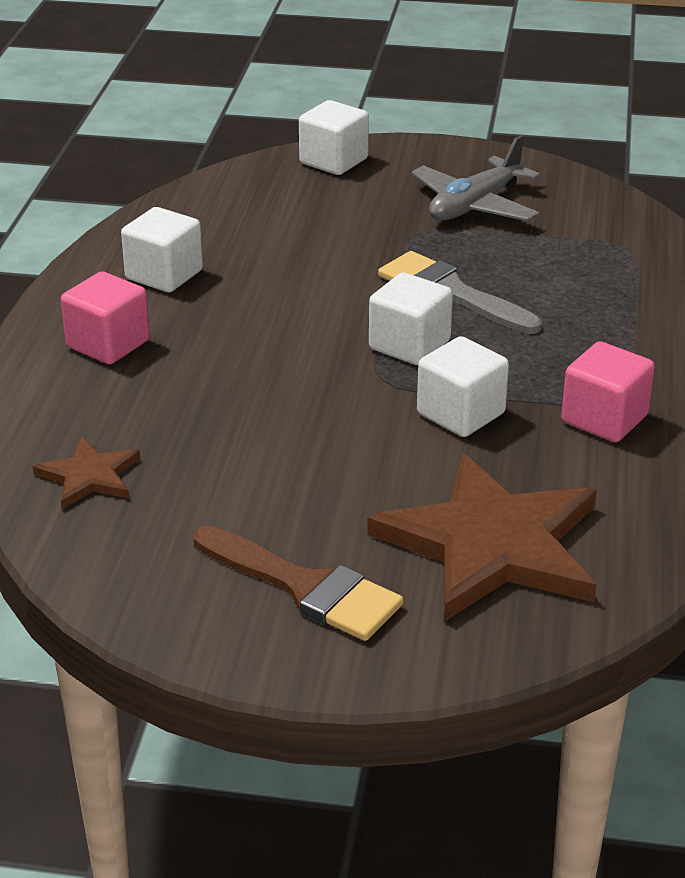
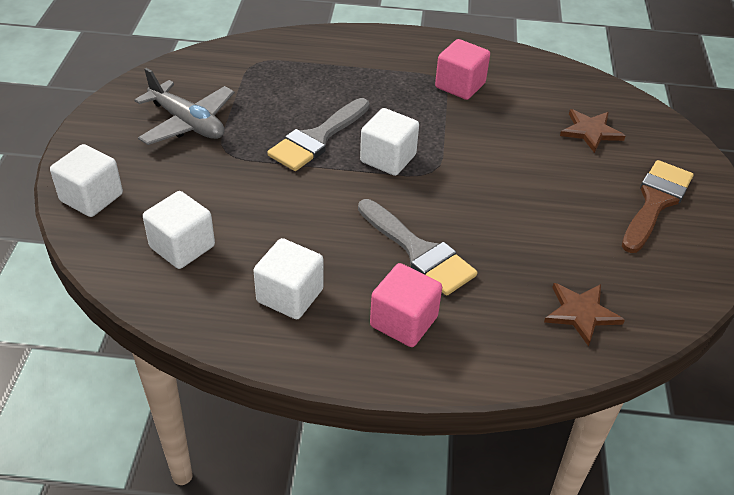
camera: 95 degrees left, 10 degrees up
brown star [367,453,597,622] -> brown star [560,109,625,153], size x0.47
white cube [417,336,509,437] -> white cube moved to [143,191,215,269]
none -> grey brush [358,199,477,296]

